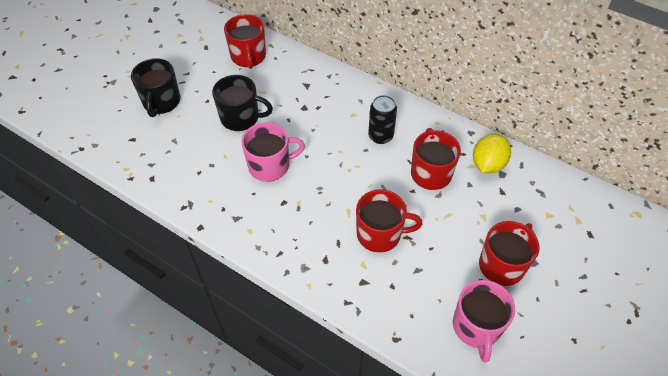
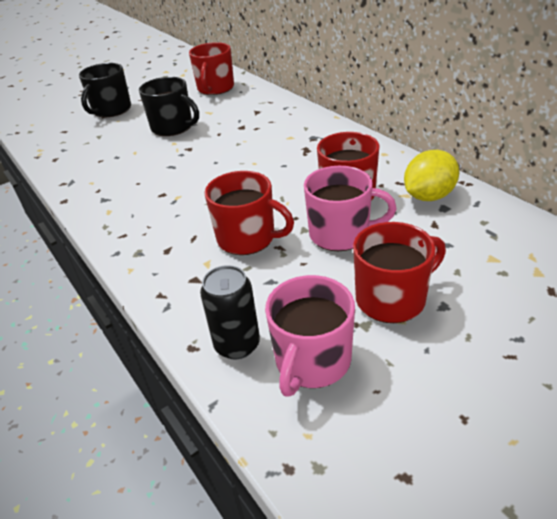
camera: 25 degrees right, 15 degrees down
pink mug [242,122,305,182] -> pink mug moved to [304,166,397,251]
black can [368,95,397,144] -> black can moved to [200,265,260,359]

